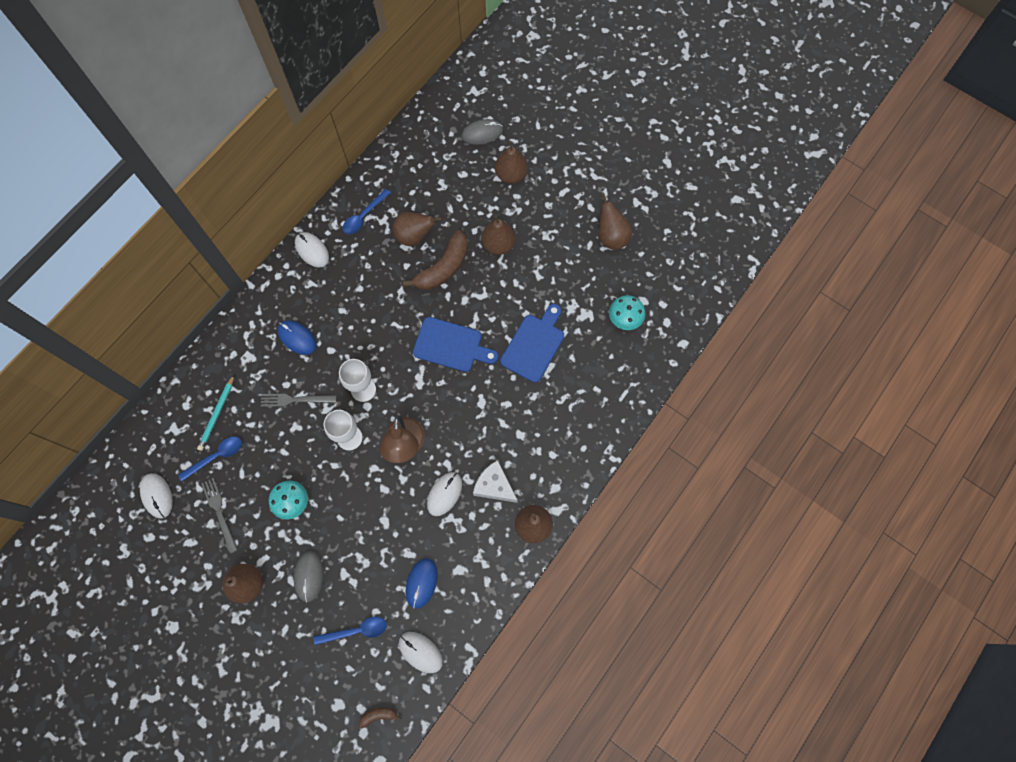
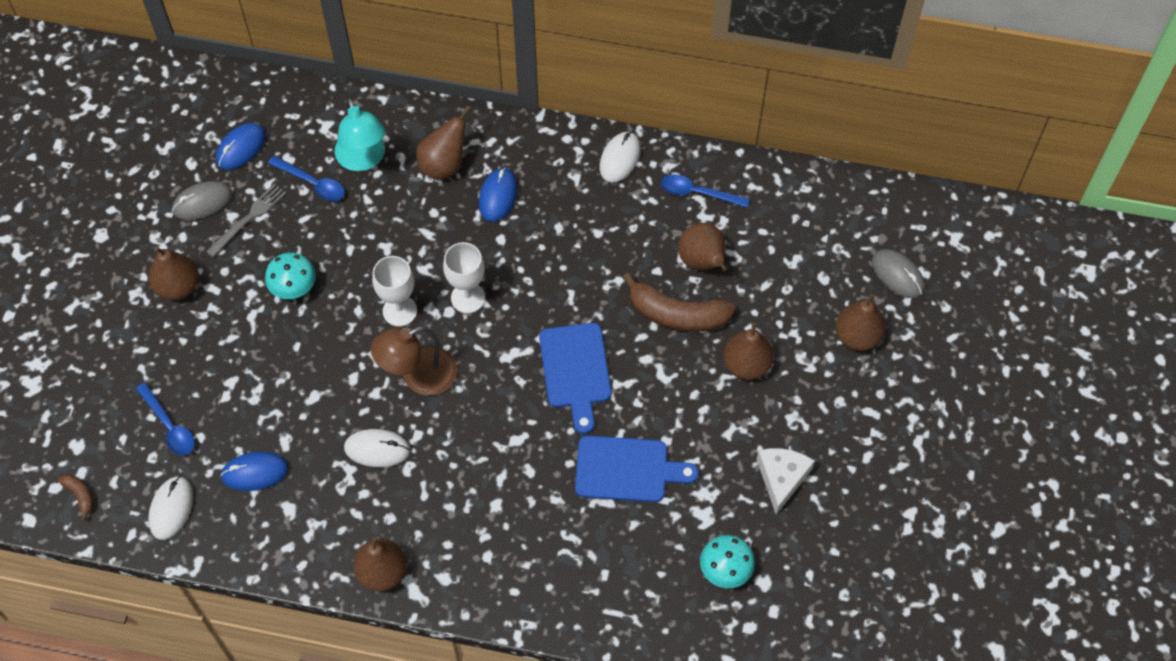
camera: 65 degrees right, 10 degrees down
white mouse [140,473,173,519] -> blue mouse [216,123,266,170]
turquoise pencil [197,375,234,451] -> turquoise lamp [335,97,385,171]
grey fork [261,394,336,407] -> none
grey mouse [294,551,324,602] -> grey mouse moved to [172,181,232,220]
white cheese [473,460,518,503] -> white cheese moved to [756,448,815,514]
brown pear [598,192,632,250] -> brown pear moved to [416,106,470,180]

